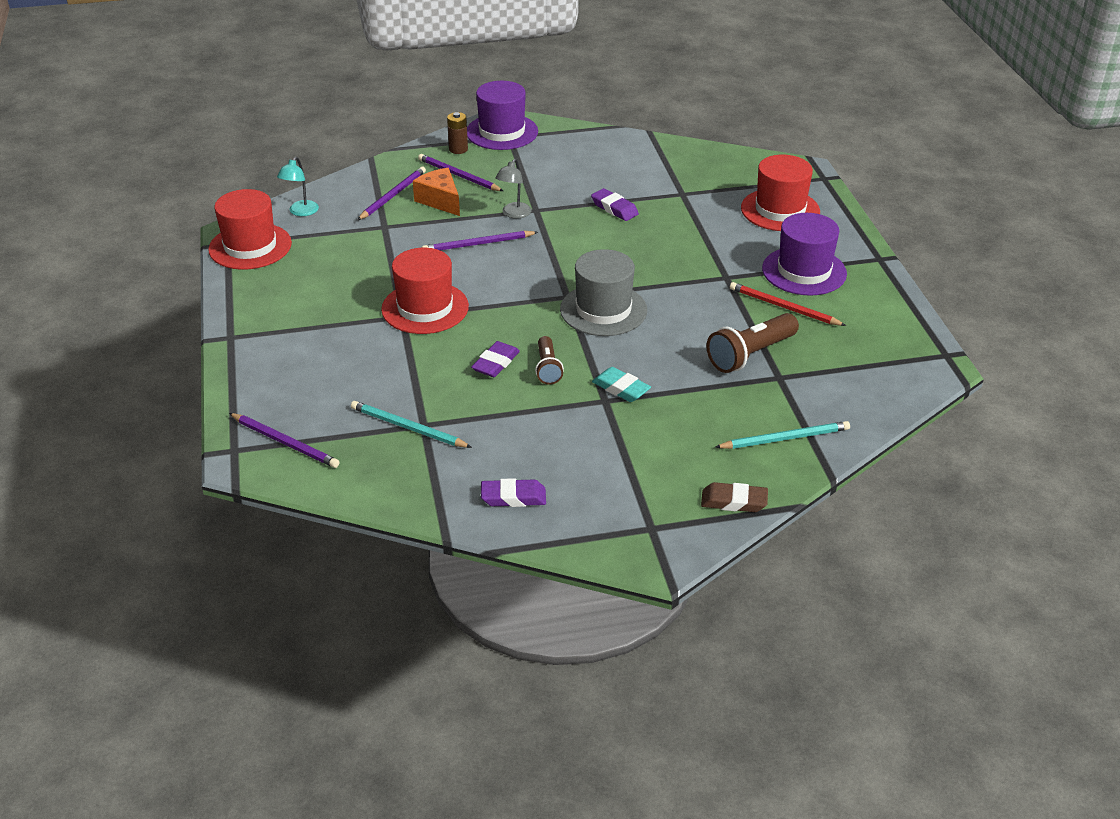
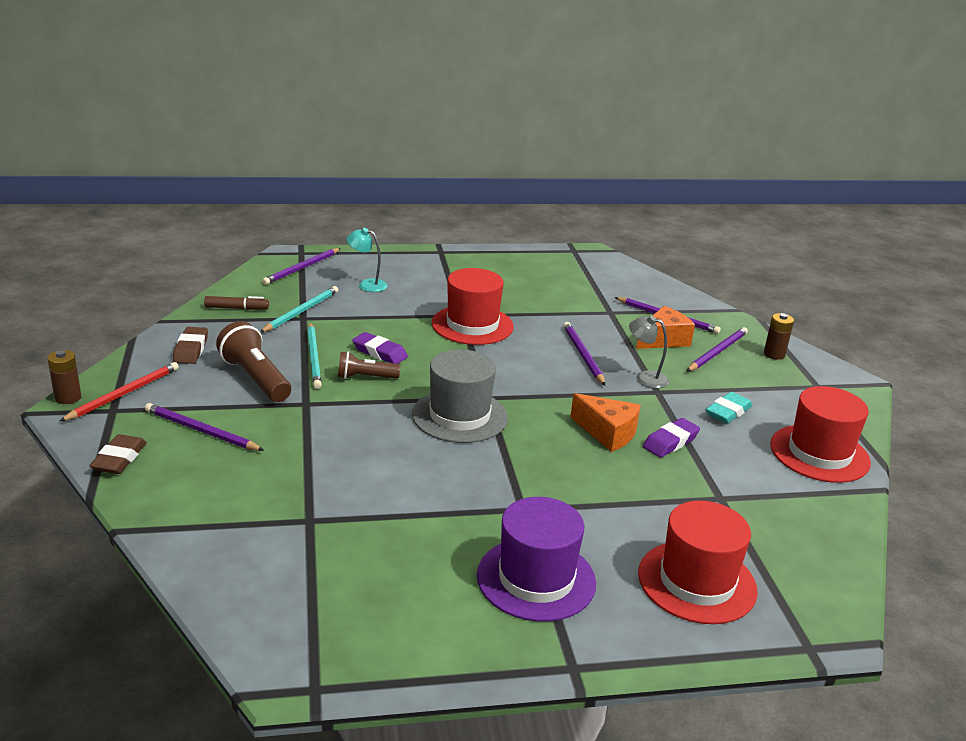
camera: 90 degrees right, 10 degrees down
red hat [208,189,292,270] -> red hat moved to [770,386,871,483]
turquoise lamp [277,157,319,216] -> turquoise lamp moved to [346,228,388,292]
purple hat [467,81,538,150] -> none
purple eraser [481,478,546,507] -> brown eraser [173,327,208,364]
turquoise eraser [592,367,651,402] -> turquoise eraser moved to [706,392,752,424]
brown flashlight [706,313,799,373] -> brown flashlight moved to [216,321,291,402]
turquoise pencil [715,421,850,449] -> turquoise pencil moved to [307,323,322,389]
red pencil [730,282,846,326] -> red pencil moved to [60,362,179,421]
none -> brown battery [47,350,81,404]
none -> purple pencil [145,403,264,451]
none -> brown marker [204,296,269,310]
none -> orange cheese [570,393,641,452]

